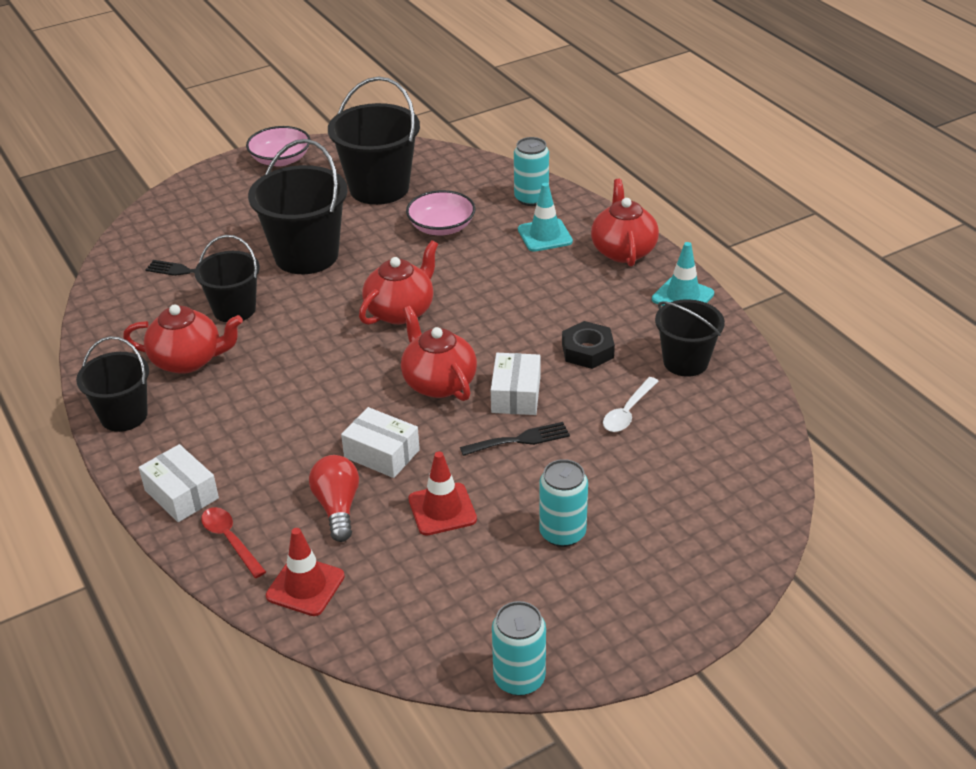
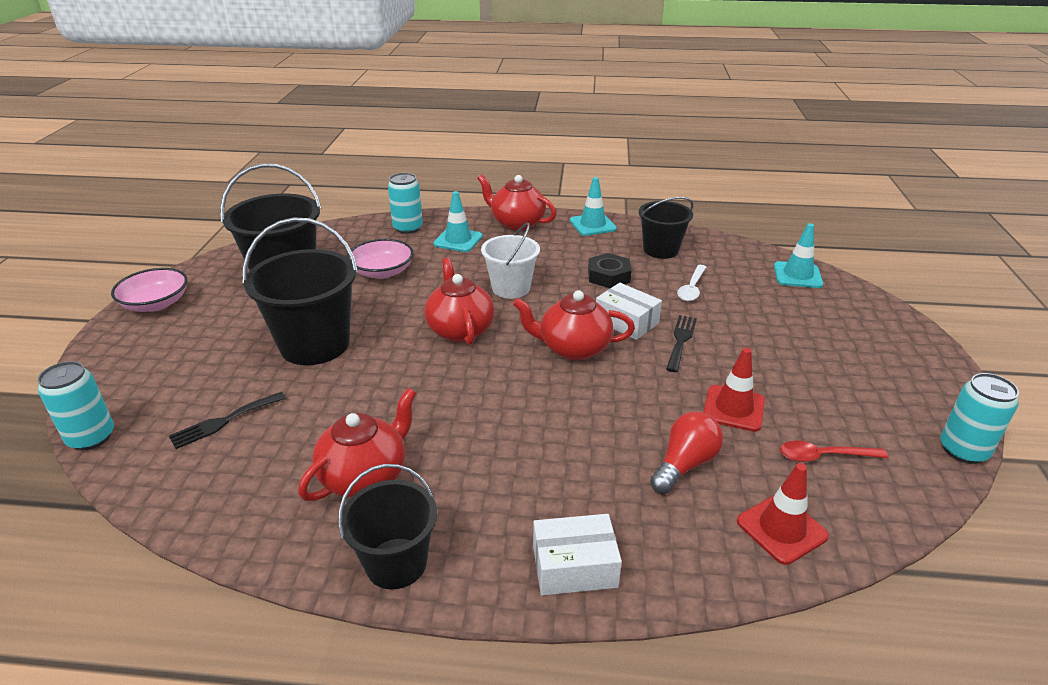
camera: 55 degrees left, 5 degrees down
black bucket [194,235,260,322] -> none
red spoon [201,507,266,578] -> red spoon moved to [780,441,889,462]
red light bulb [309,455,359,542] -> red light bulb turned 105 degrees clockwise [650,411,723,494]
white box [341,407,420,478] -> none
turquoise can [539,459,588,547] -> turquoise can moved to [38,361,114,450]
white spoon [603,377,658,432] -> white spoon turned 45 degrees clockwise [677,265,706,301]
none -> white bucket [481,222,540,299]
none -> turquoise traffic cone [774,223,823,288]

